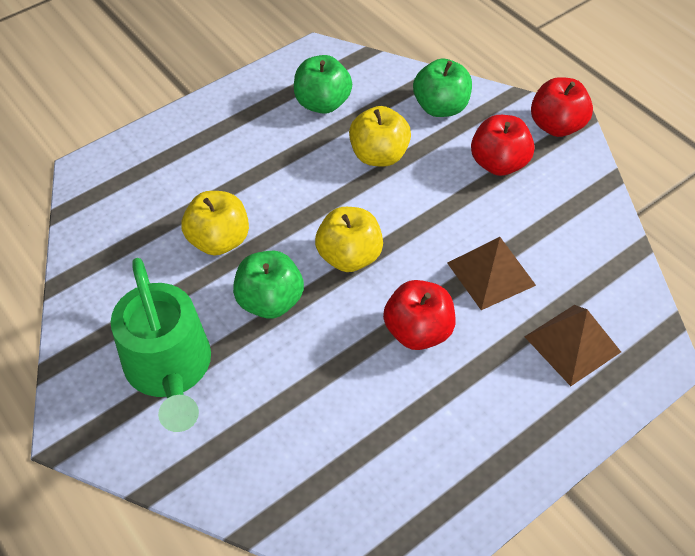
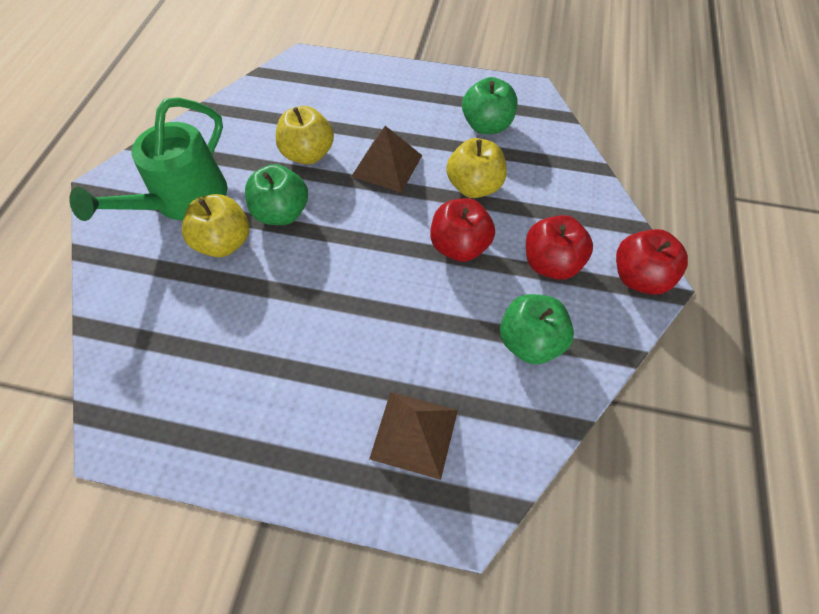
camera: 50 degrees right, 5 degrees up
yellow apple [315,207,383,272] -> yellow apple moved to [182,194,249,257]
red apple [383,280,456,350] -> red apple moved to [430,198,495,262]
green apple [413,59,472,117] -> green apple moved to [500,294,574,364]
brown pyramid [447,237,536,310] -> brown pyramid moved to [351,126,422,193]

